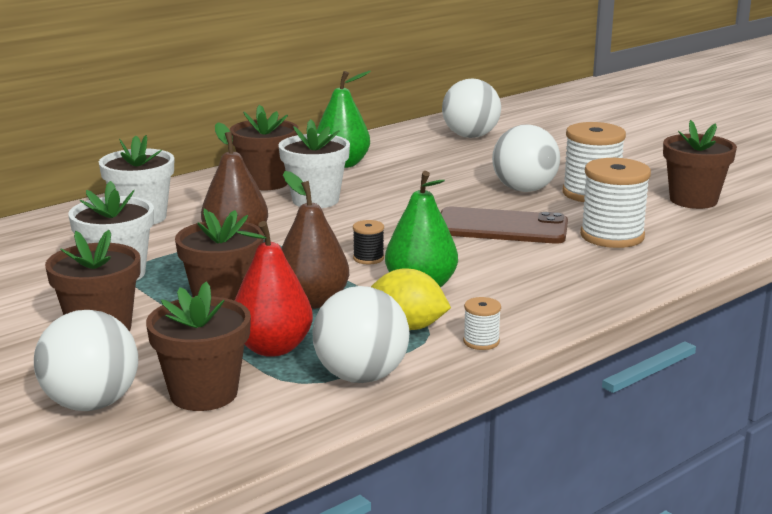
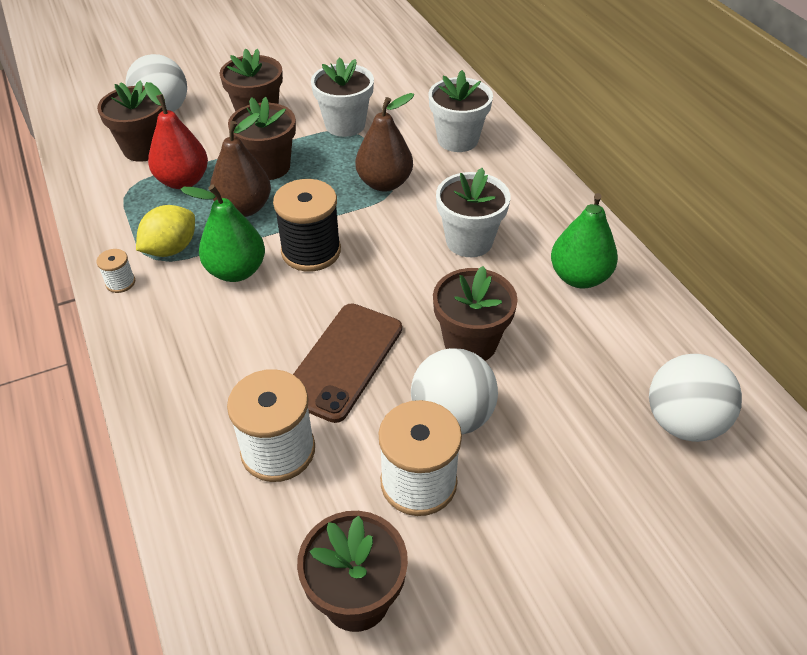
camera: 105 degrees right, 25 degrees up
brown flower pot [230,105,298,190] -> brown flower pot moved to [433,266,518,361]
white ball [312,286,409,383] -> none
black spool [353,220,384,264] -> black spool [273,179,341,272], size x2.13

